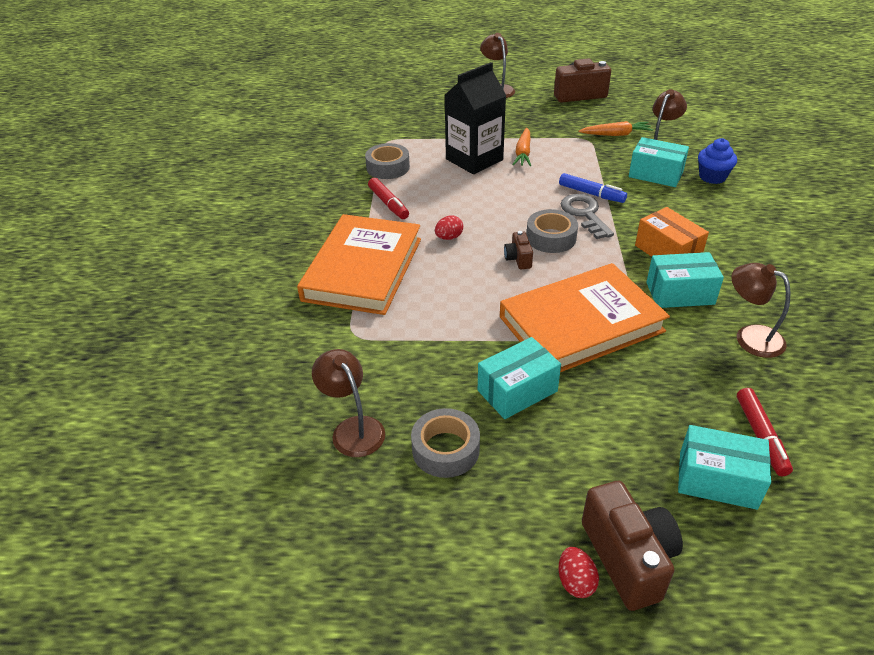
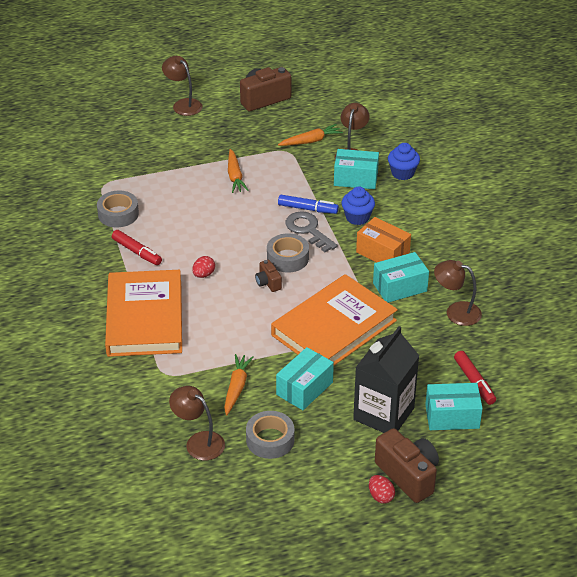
camera: 20 degrees left, 0 degrees up
black carton [445,62,506,174] -> black carton moved to [353,326,419,433]
none -> orange carrot [224,354,254,416]
none -> blue cupcake [342,186,375,225]

